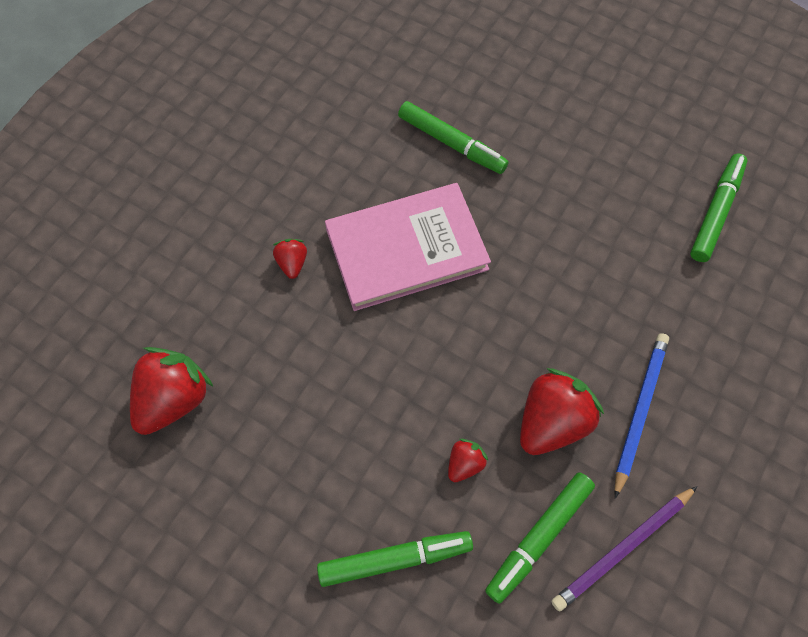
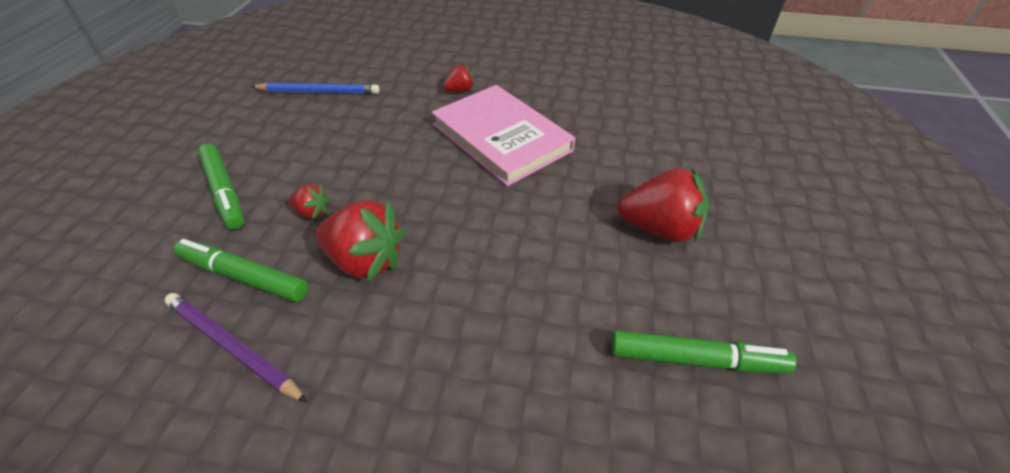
camera: 70 degrees right, 20 degrees down
red strawberry [130,347,213,435] -> red strawberry moved to [617,168,709,243]
green marker [398,101,509,174] -> none
blue pencil [615,333,669,499] -> blue pencil moved to [251,83,380,94]

